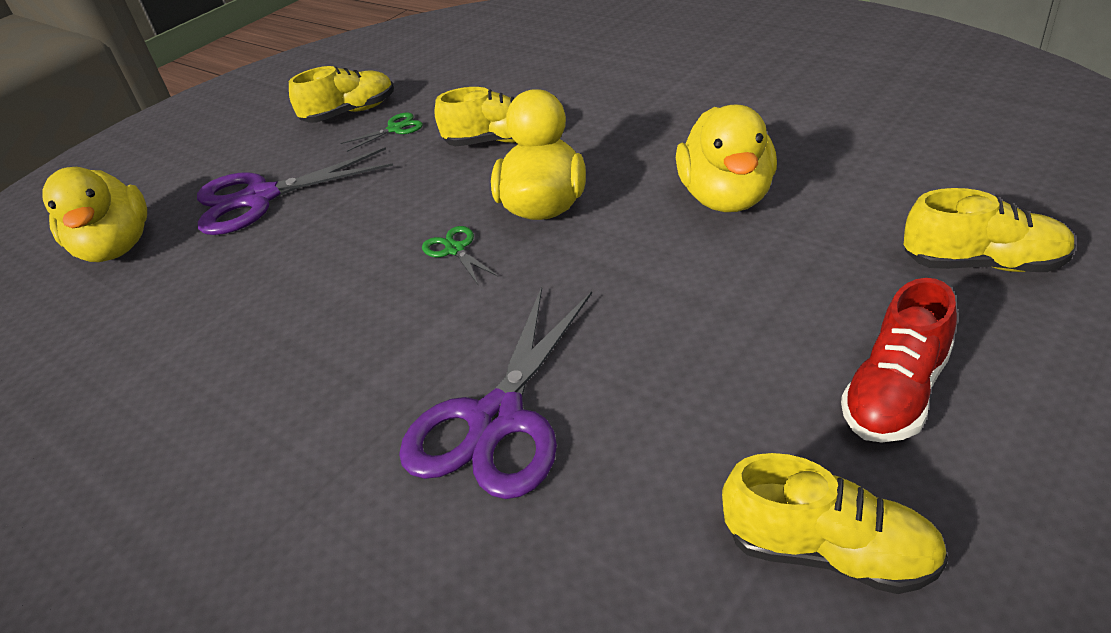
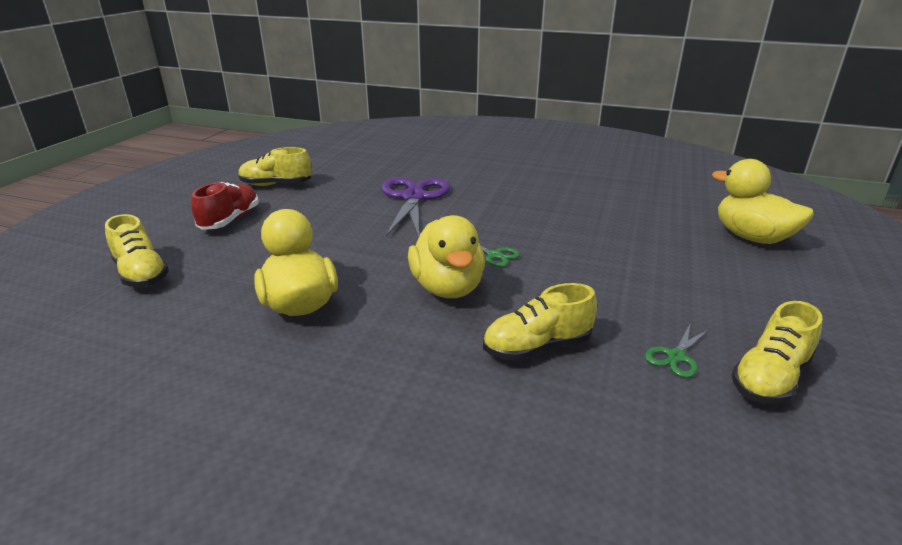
camera: 155 degrees right, 10 degrees down
purple scissors [197,147,393,235] -> none
yellow shoe [904,188,1076,272] -> yellow shoe turned 120 degrees counterclockwise [105,214,169,287]

